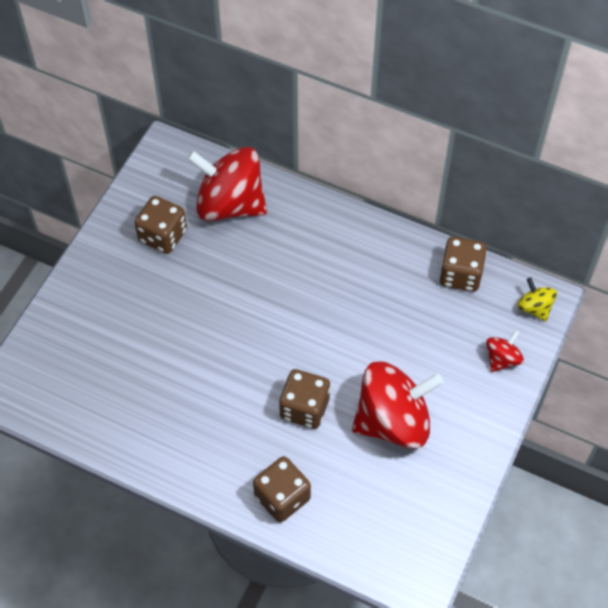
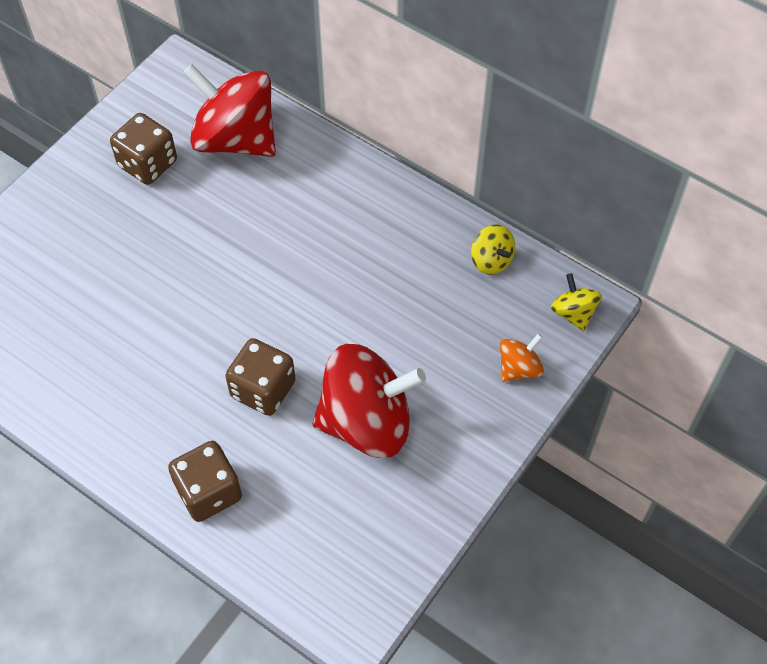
camera: 10 degrees right, 0 degrees up
brown dice [440,237,487,292] -> yellow spinning top [471,225,515,275]
red spinning top [486,330,524,372] -> orange spinning top [500,333,544,382]

